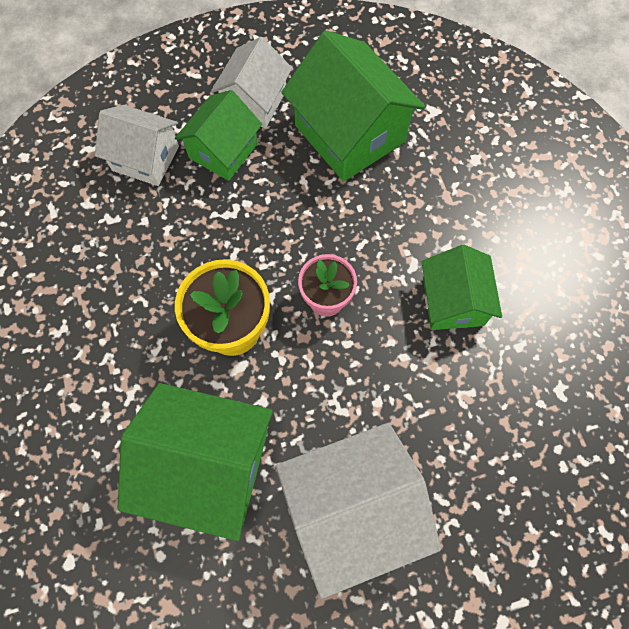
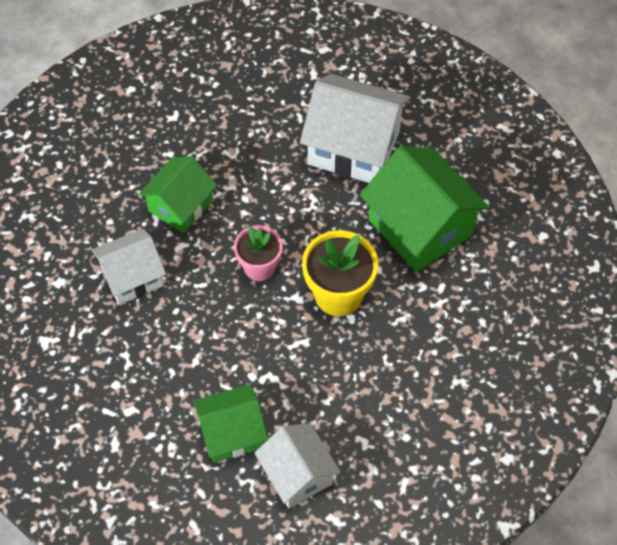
camera: 140 degrees left, 10 degrees down
white house [211,37,292,128] -> white house moved to [92,228,166,305]
green house [281,30,426,182] -> none

